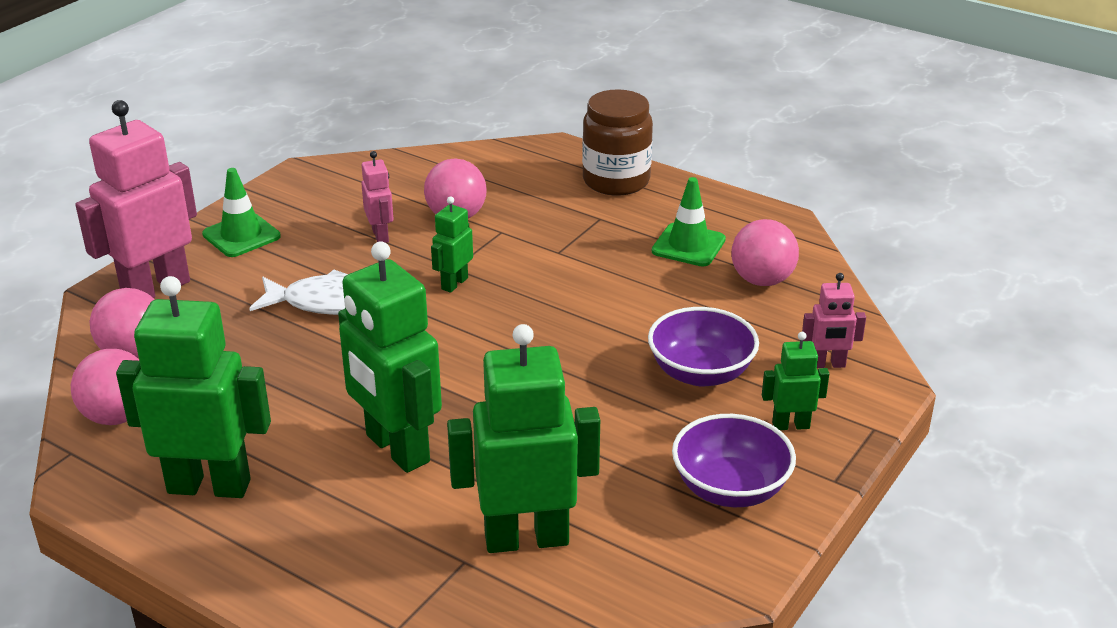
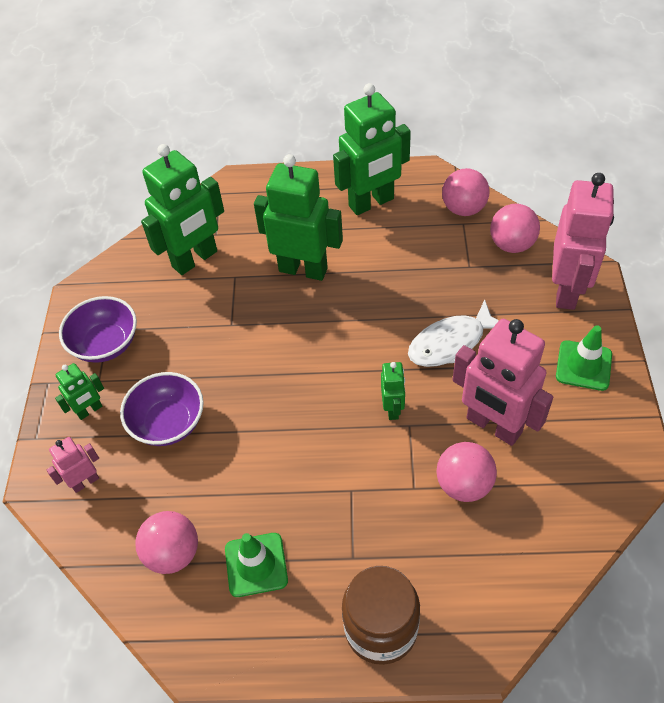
camera: 150 degrees right, 20 degrees up
pink robot [361,151,394,243] -> pink robot [453,319,553,446], size x2.06

